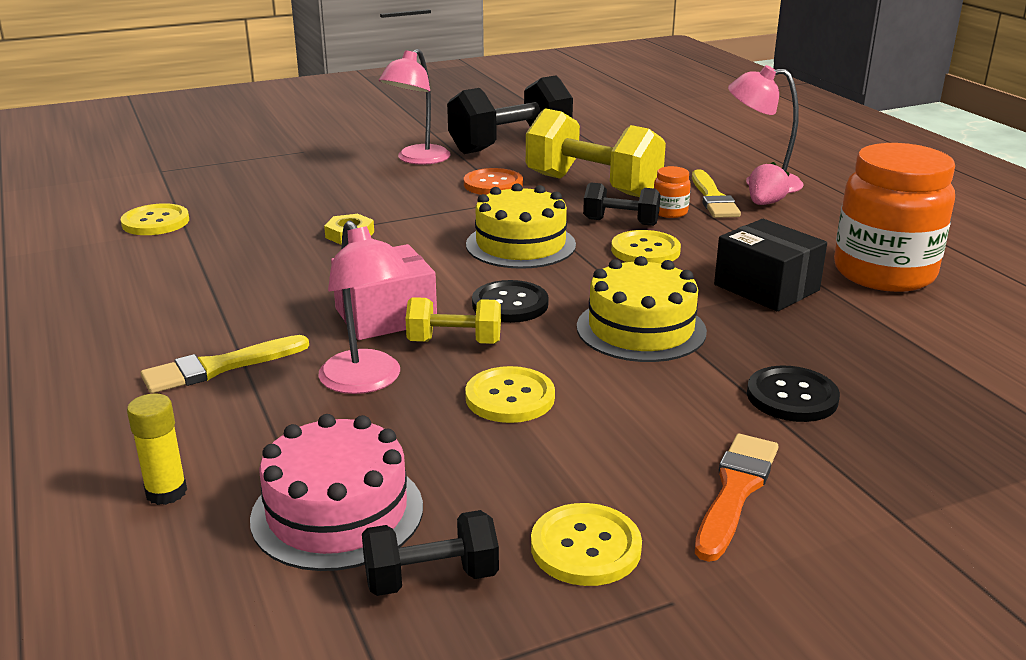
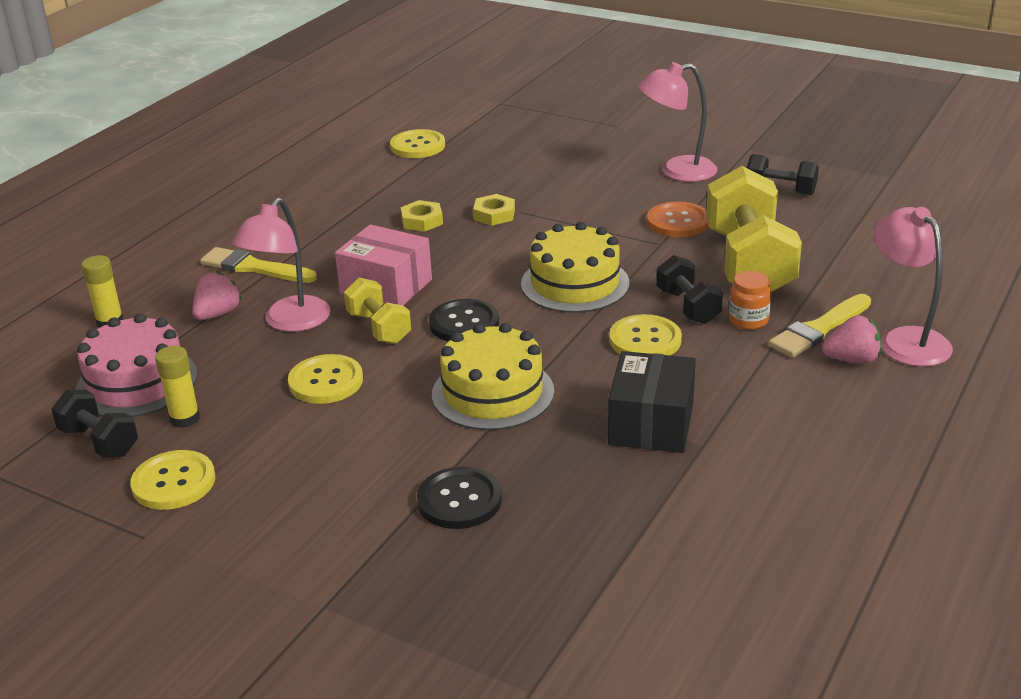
camera: 55 degrees right, 5 degrees up
black dumbbell [447,75,573,154] -> black dumbbell [747,154,819,196], size x0.52
orange brush [695,434,778,562] -> none
orange jar [834,143,955,292] -> none
none -> yellow glue stick [155,346,200,428]
none -> pink strawberry [192,271,242,320]
none -> yellow nut [401,200,443,232]

